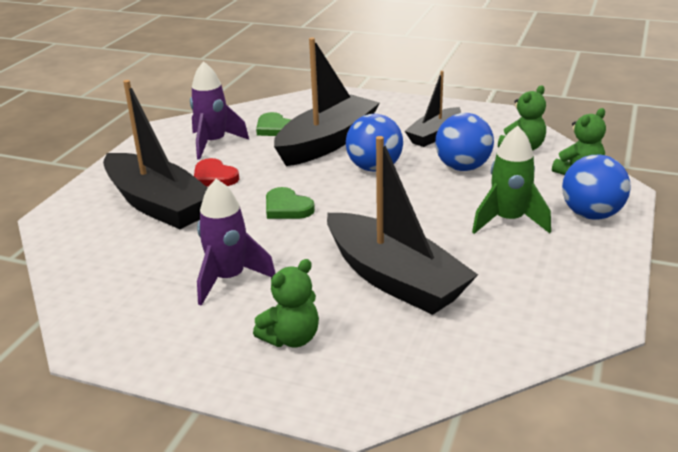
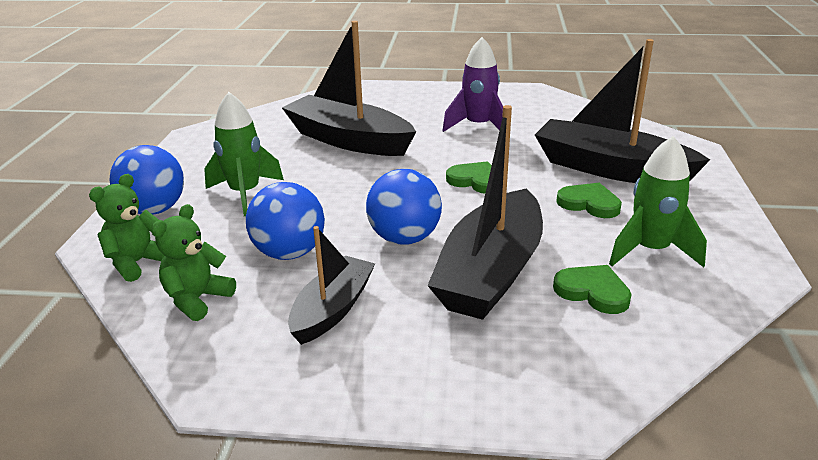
camera: 165 degrees right, 0 degrees up
purple rocket [190,61,249,160] -> green rocket [609,136,707,267]
red heart [194,158,239,186] -> green heart [556,183,622,218]
green teddy bear [253,259,319,347] -> none

